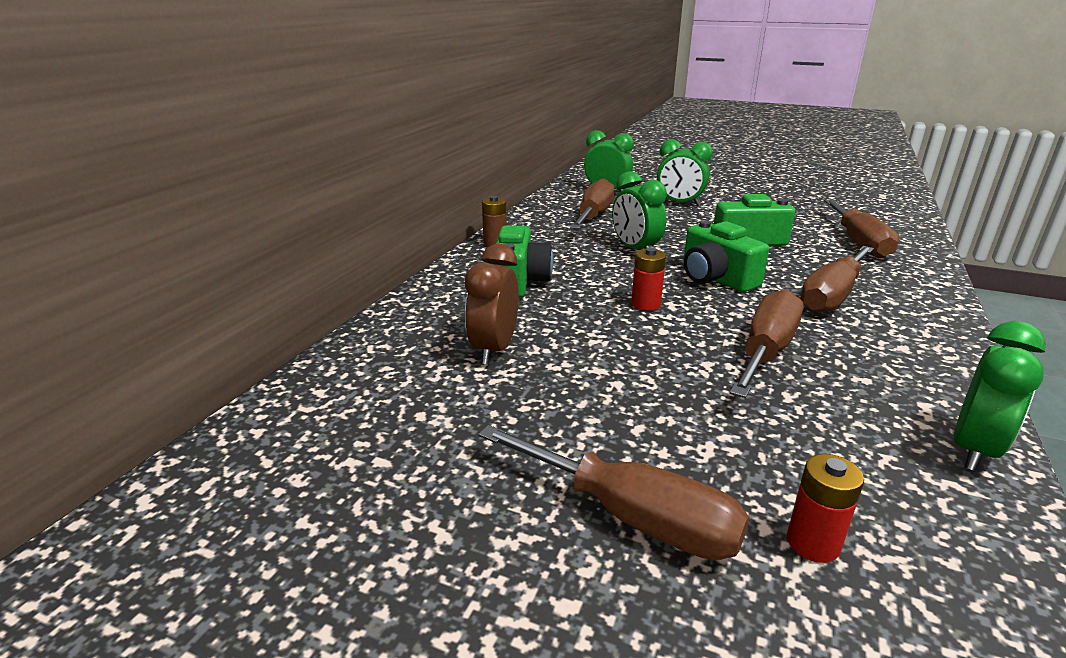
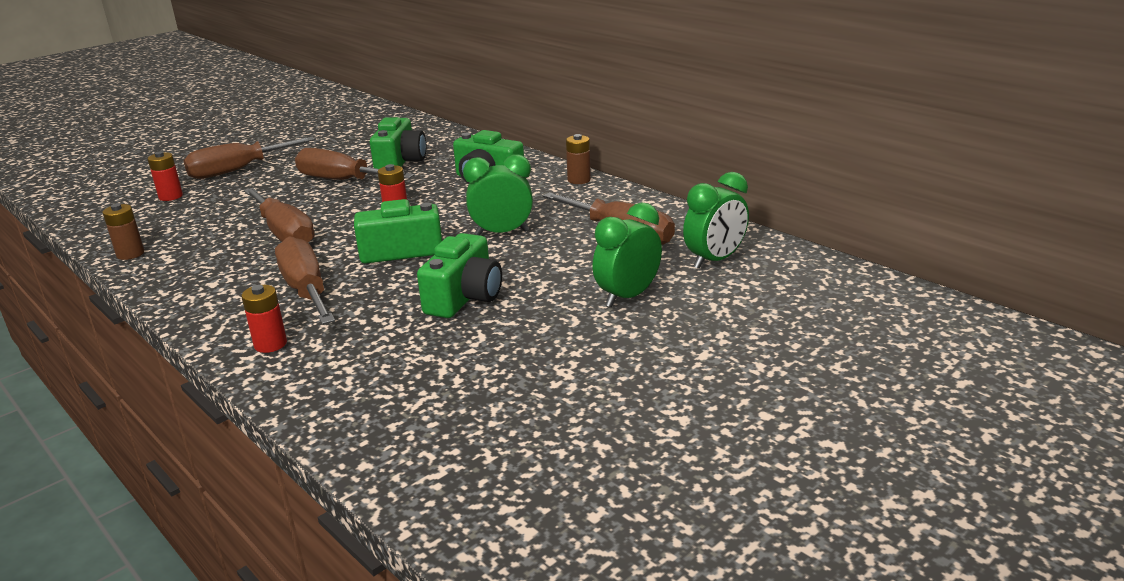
camera: 115 degrees right, 0 degrees up
brown clock [465,244,519,365] -> green camera [370,117,426,169]
brown screwdriver [824,200,899,258] -> brown screwdriver moved to [295,148,414,180]
green clock [954,321,1046,471] -> brown battery [103,203,144,260]
none -> red battery [242,285,287,353]

